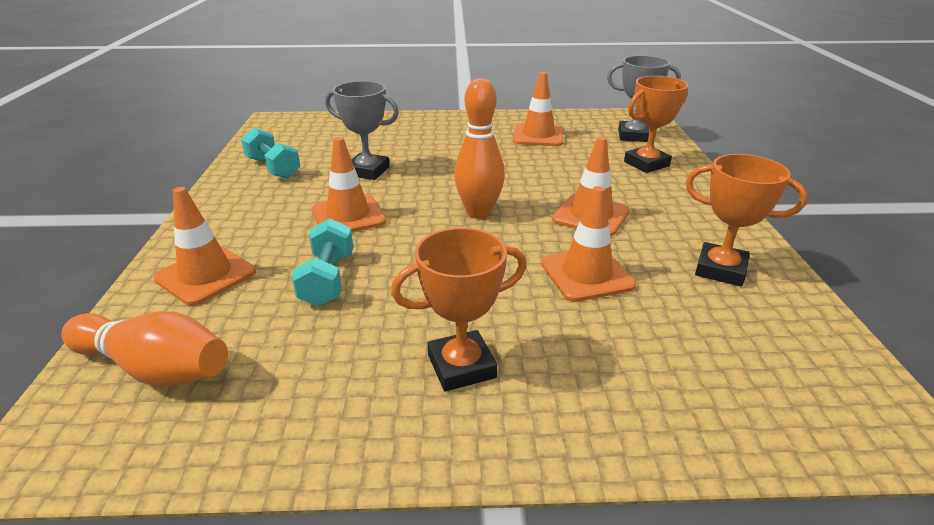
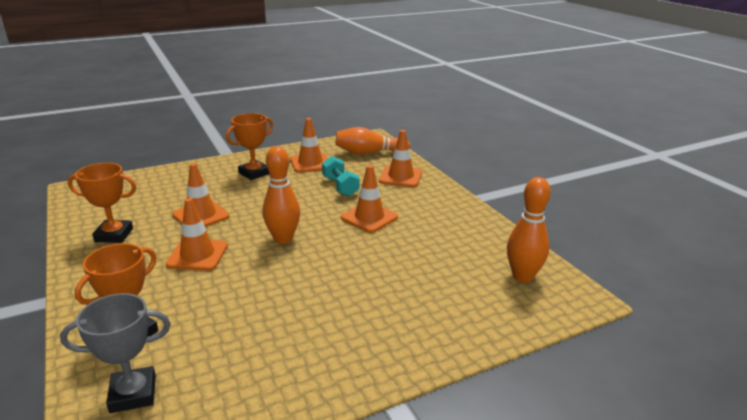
camera: 155 degrees right, 5 degrees down
turquoise dumbbell [241,128,300,178] -> none
grey trophy [325,81,399,180] -> none
orange traffic cone [513,72,563,146] -> orange traffic cone moved to [290,118,328,173]
none -> orange bowling pin [507,177,551,283]

